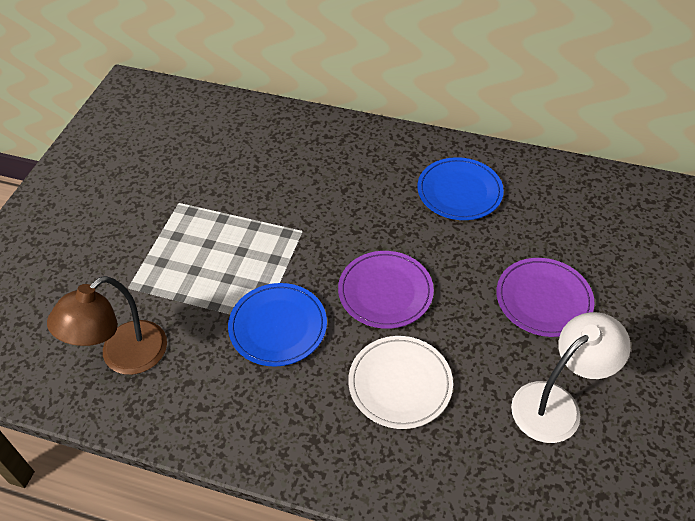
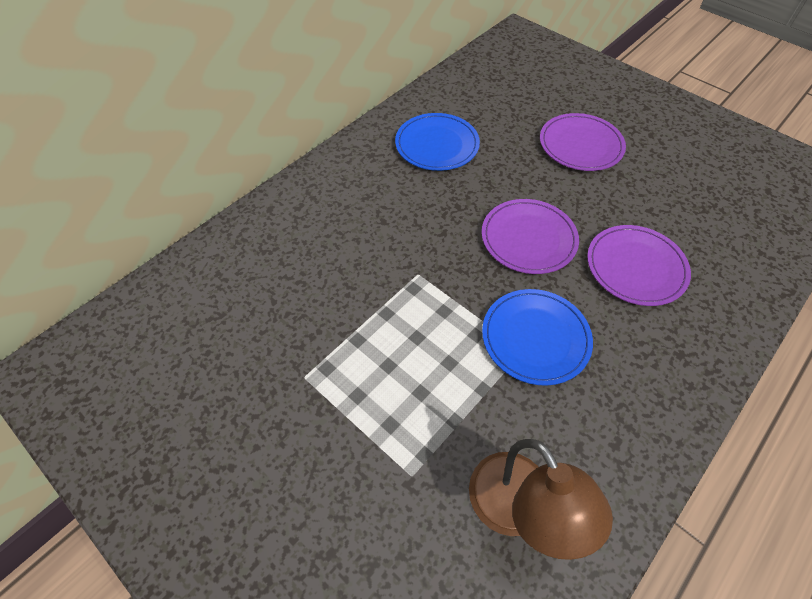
camera: 65 degrees left, 5 degrees up
white plate [348,336,453,429] -> purple plate [587,225,691,306]
white lamp [511,312,631,443] -> none

